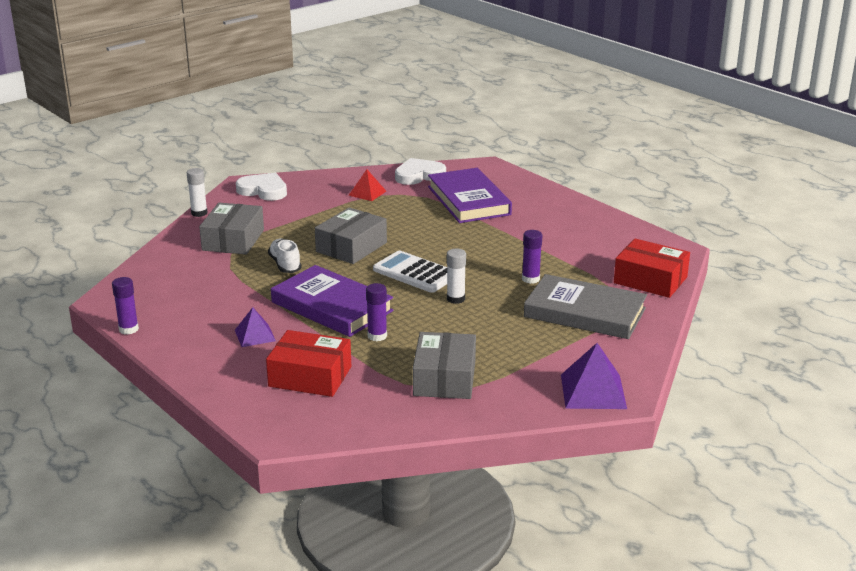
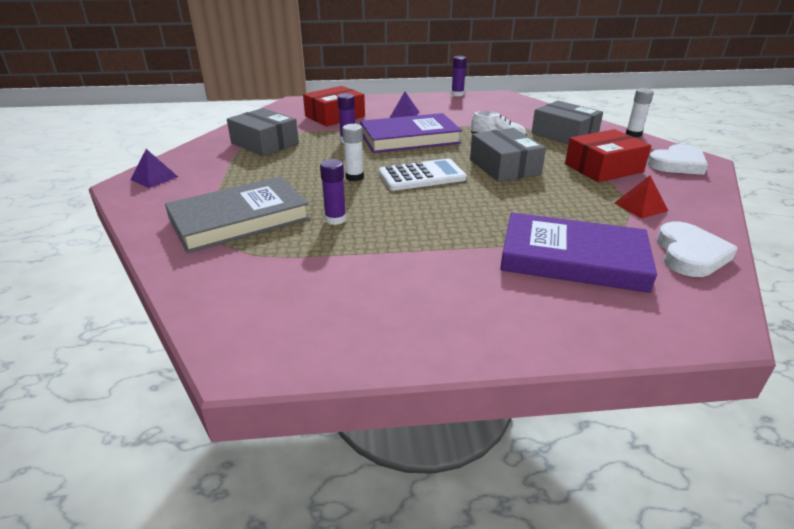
camera: 125 degrees right, 5 degrees up
purple pyramid [561,343,627,409] -> purple pyramid [130,149,178,188], size x0.62
red box [614,239,690,298] -> red box moved to [565,129,651,182]

